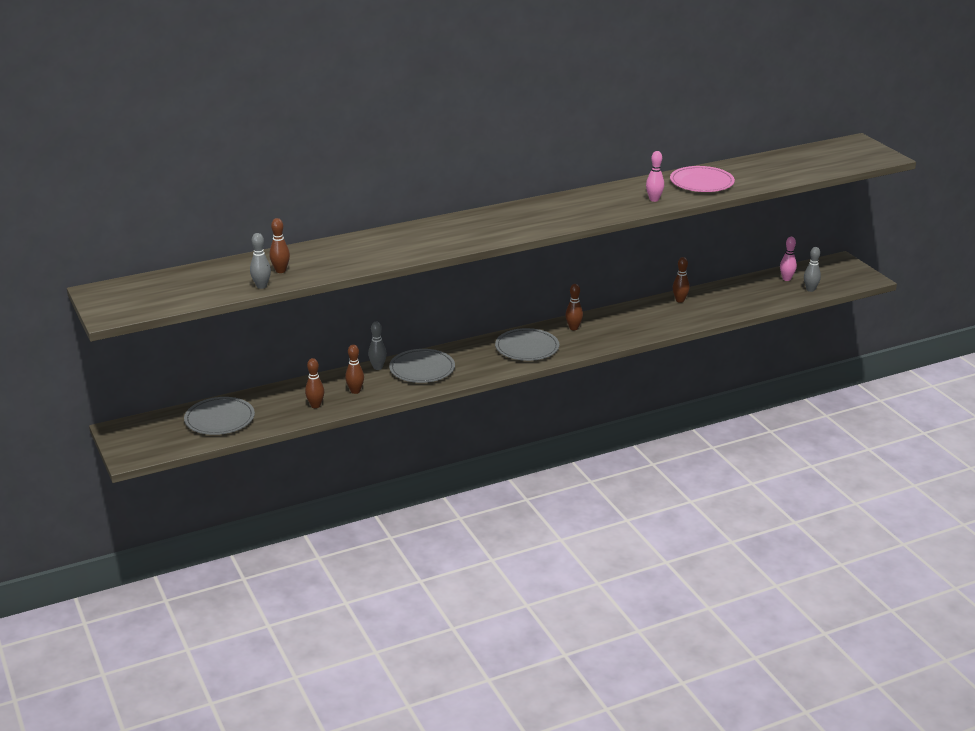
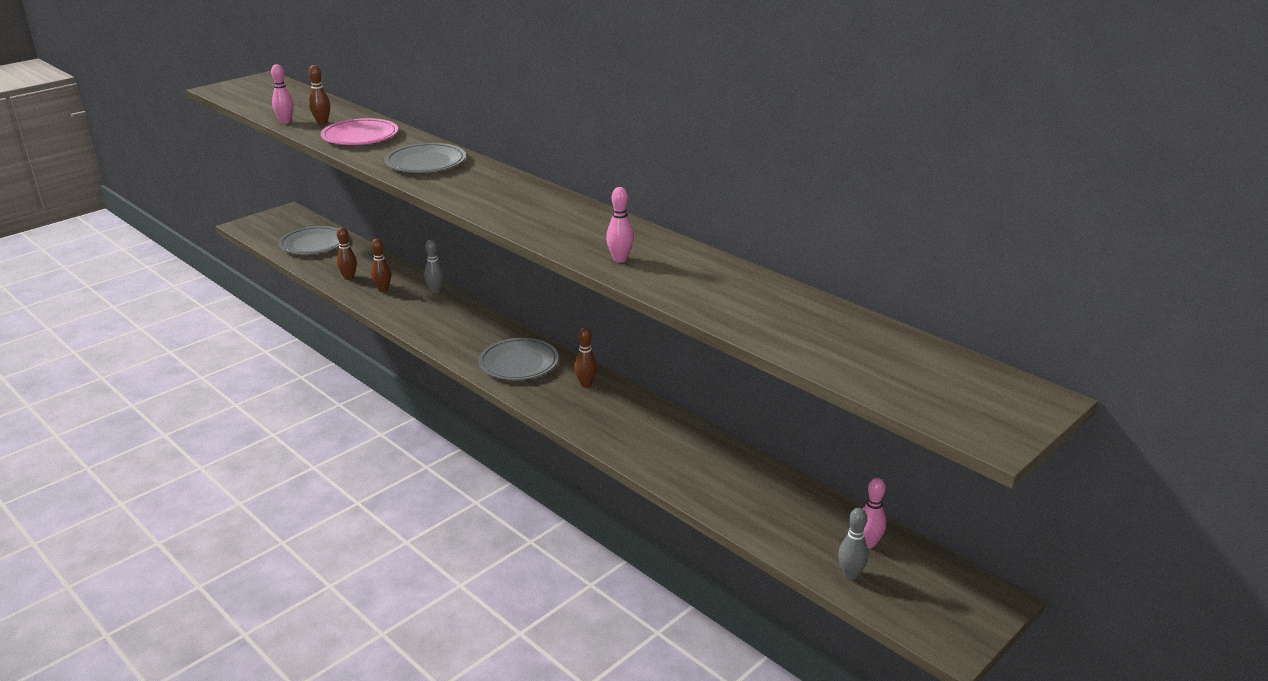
camera: 70 degrees right, 0 degrees up
grey bowling pin [250,233,271,289] -> pink bowling pin [271,64,294,124]
grey plate [389,349,455,383] -> grey plate moved to [384,143,466,173]
pink plate [670,166,735,192] -> pink plate moved to [321,118,398,145]
brown bowling pin [673,257,690,303] -> none

